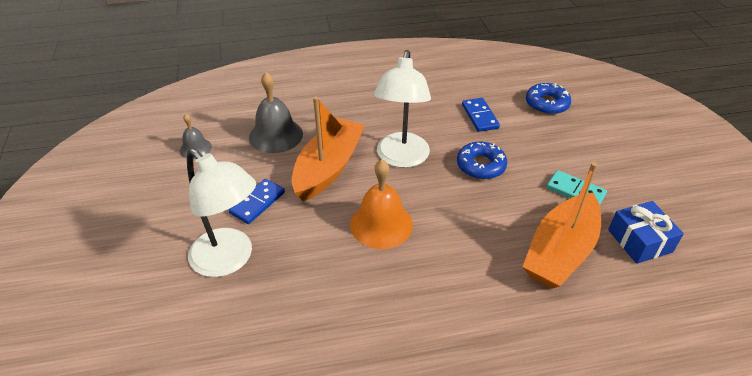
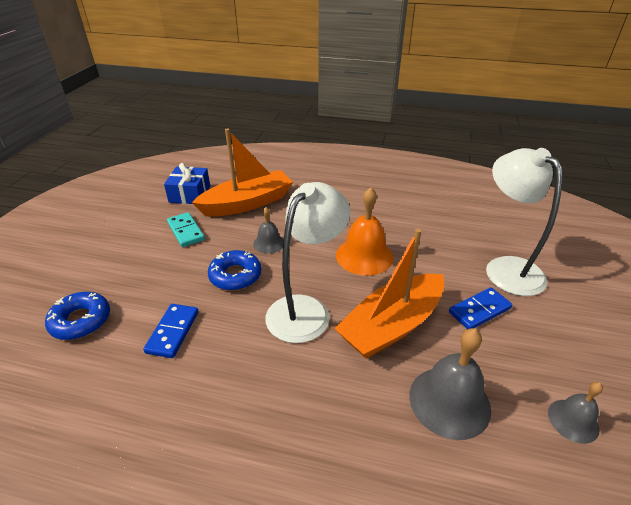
camera: 155 degrees left, 5 degrees down
none -> grey bell [253,207,284,254]

